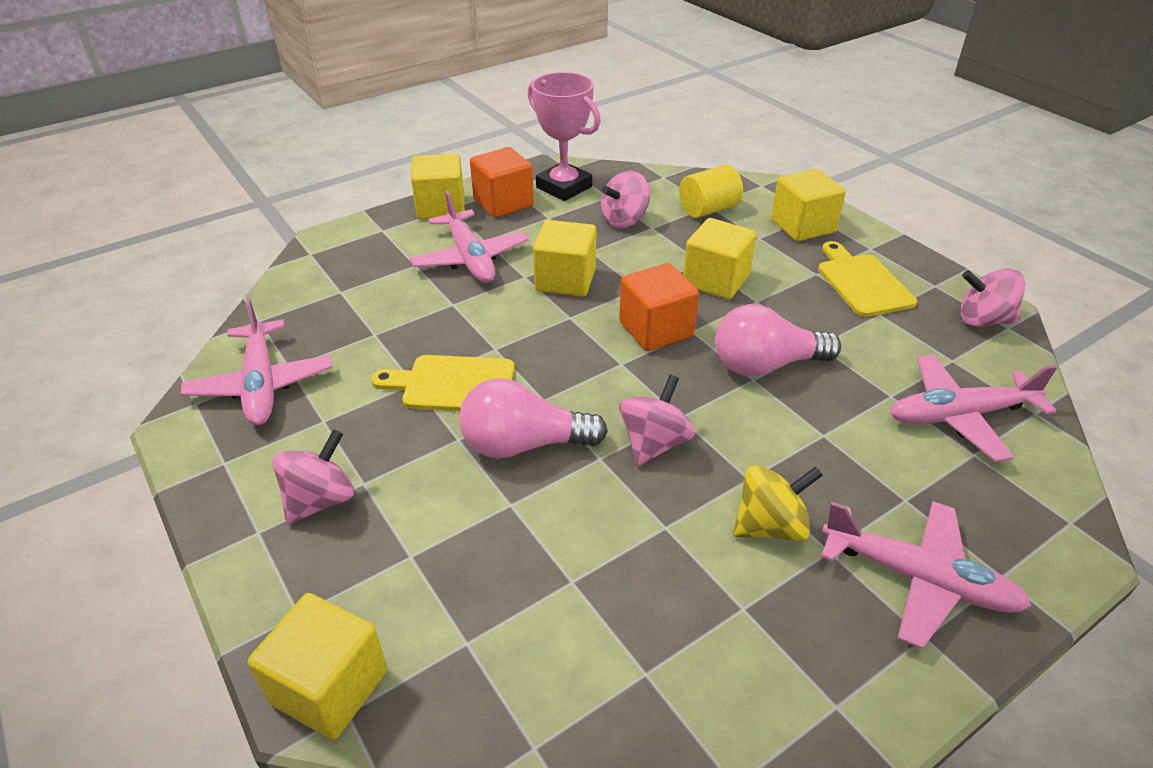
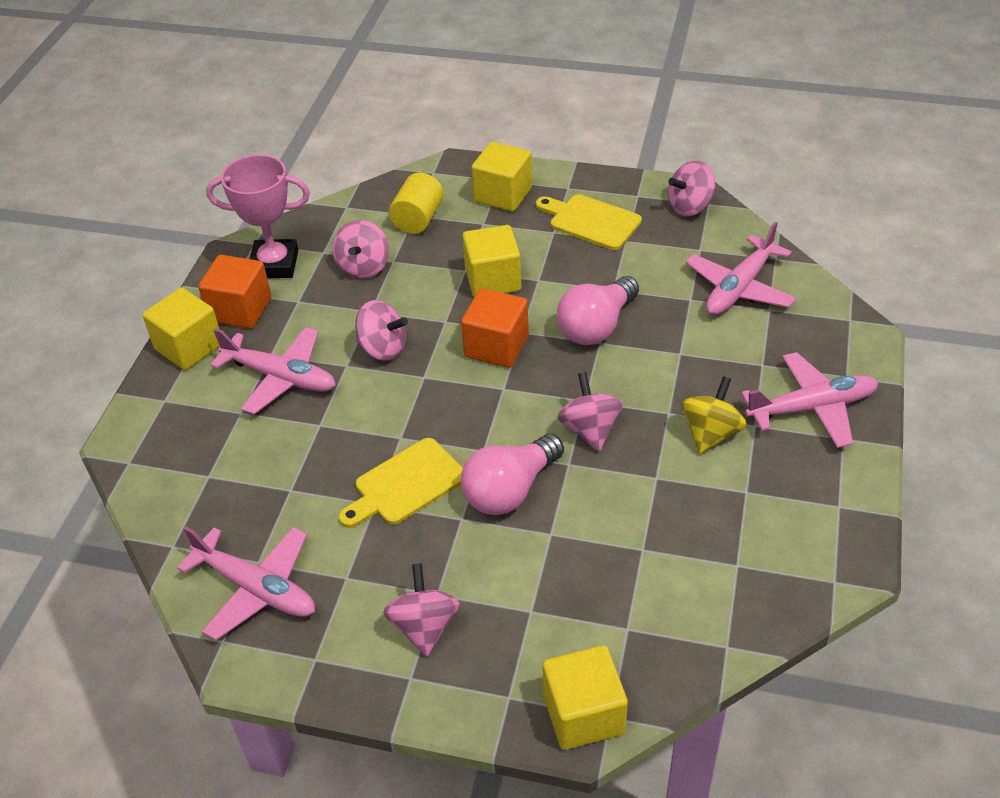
camera: 40 degrees left, 5 degrees up
yellow cube [533,220,596,297] -> pink spinning top [355,300,408,361]

